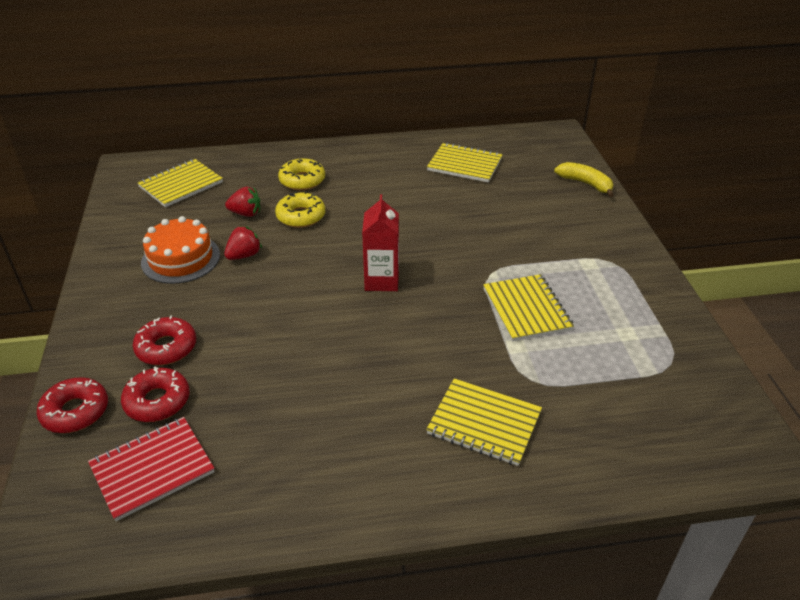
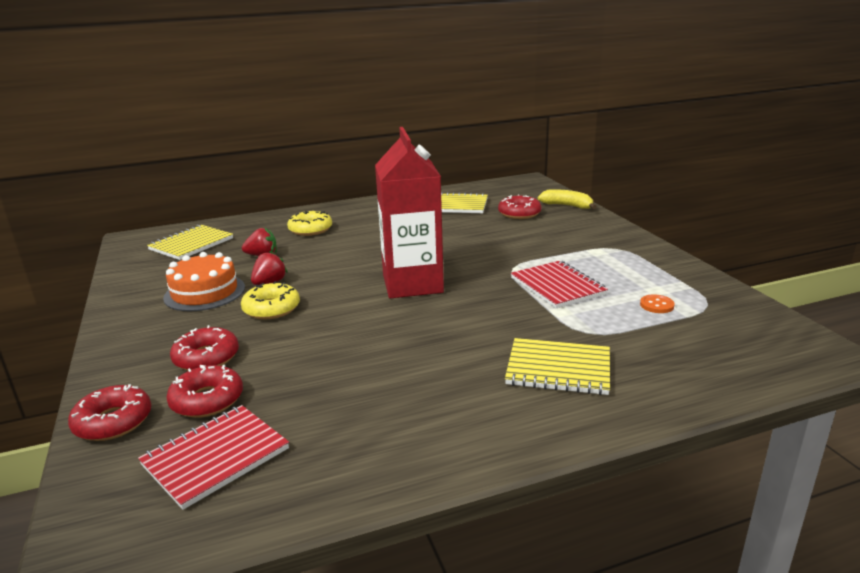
camera: 10 degrees left, 15 degrees down
yellow donut [275,191,325,228] -> yellow donut moved to [241,281,300,319]
red carton [362,194,399,291] -> red carton [375,127,444,298], size x1.68
yellow notebook [483,274,574,341] -> red notebook [511,261,608,309]
none -> red donut [498,194,542,219]
none -> orange button [640,294,675,313]

